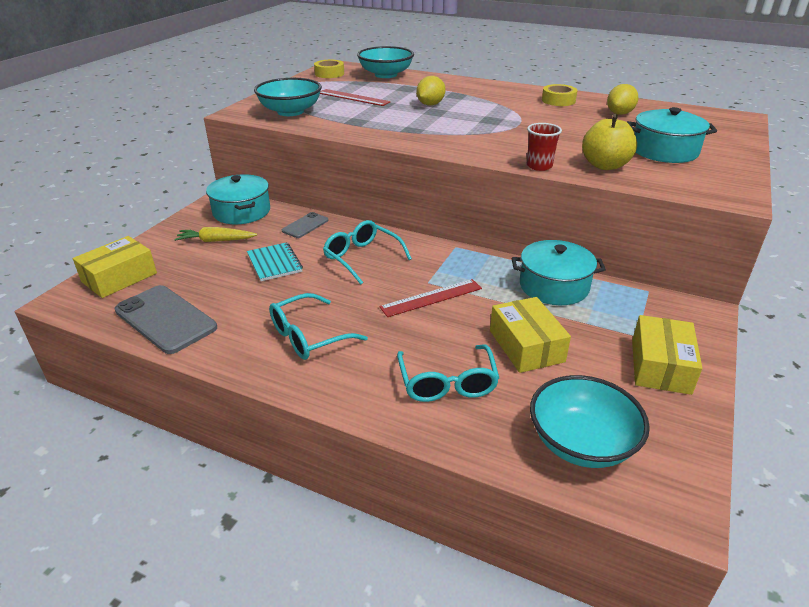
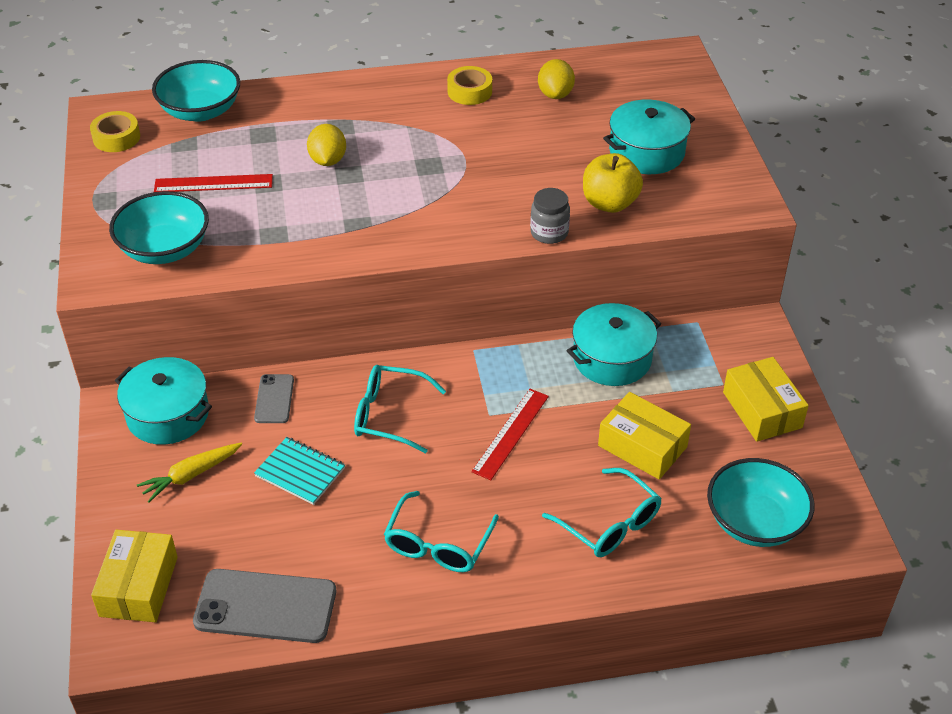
camera: 35 degrees left, 10 degrees up
red cup [527,123,562,171] -> grey jar [530,188,570,244]

